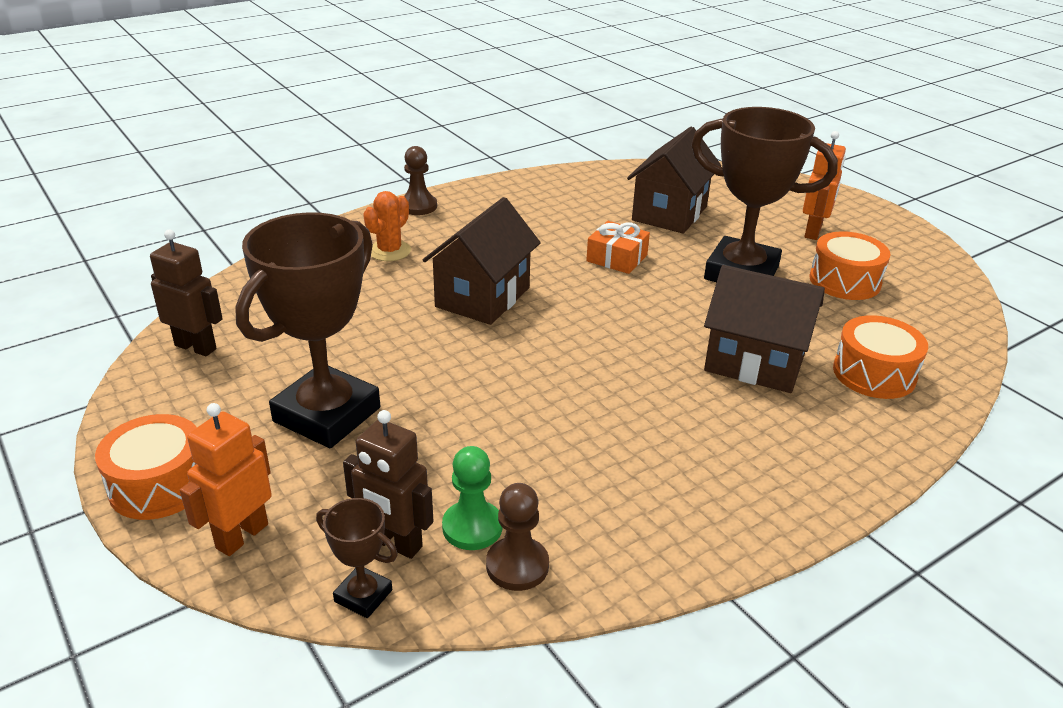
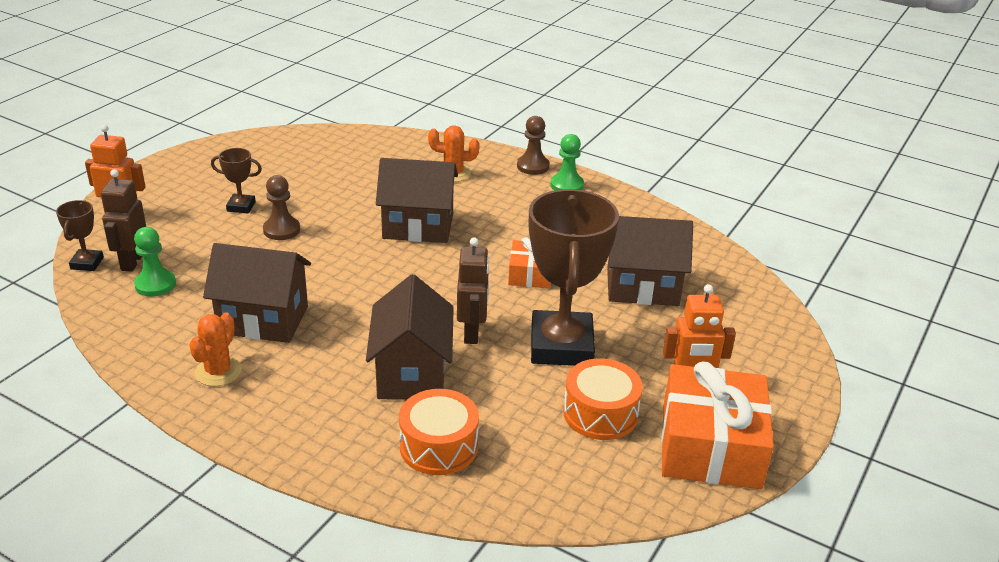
camera: 65 degrees right, 0 degrees up
orange drum [95,414,197,520] -> none
brown robot [150,230,223,356] -> brown robot moved to [457,237,489,344]
brown trophy [235,212,380,448] -> brown trophy [211,148,262,214], size x0.44
brown pawn [486,483,549,591] -> brown pawn moved to [263,175,300,240]
none -> orange cactus [189,312,242,386]
none -> brown house [203,243,311,343]
none -> green pawn [550,134,584,190]
none -> orange gift [661,361,774,489]

